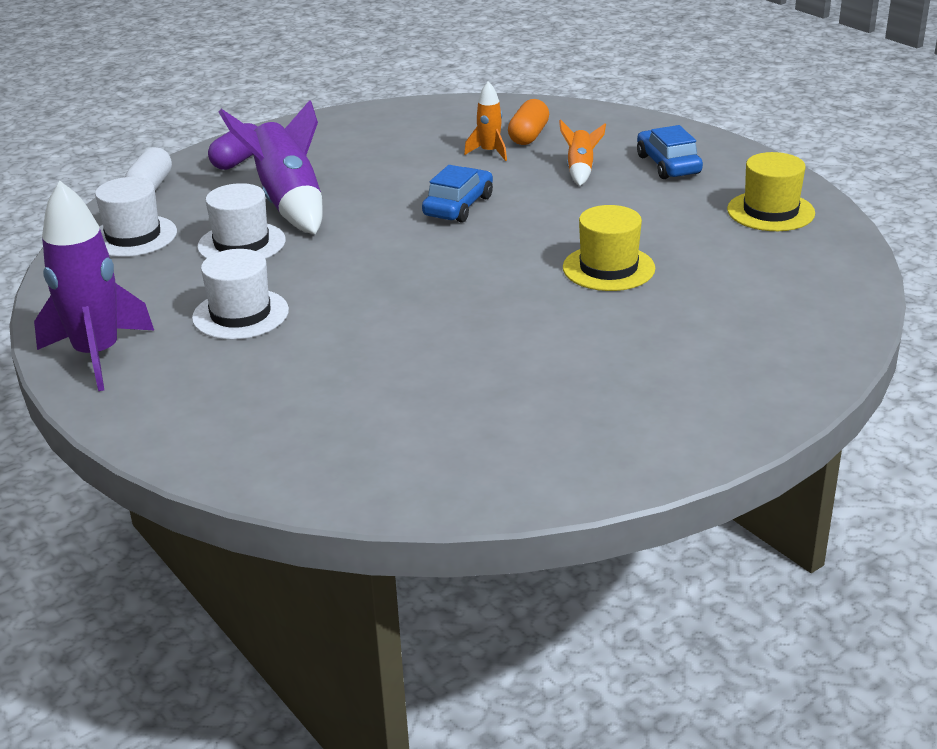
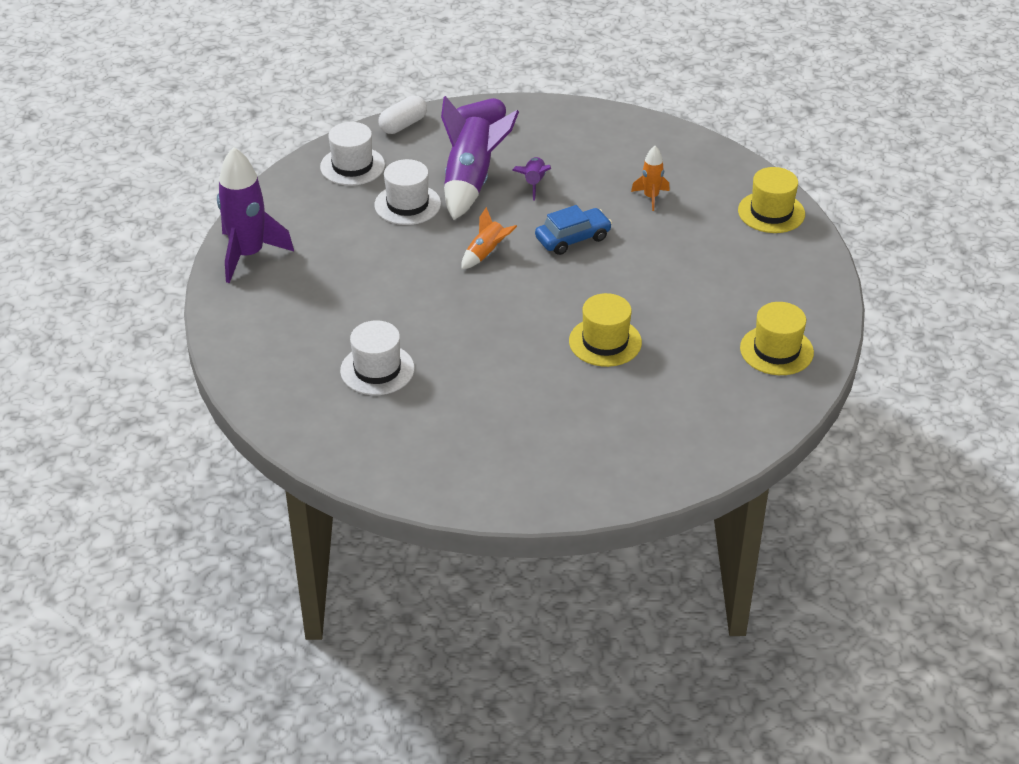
camera: 35 degrees right, 10 degrees up
white hat [192,249,289,340] -> white hat moved to [340,320,415,395]
orange capsule [508,99,549,145] -> none
orange rocket [559,119,606,186] -> orange rocket moved to [461,207,517,269]
blue car [637,125,703,179] -> none
none -> purple rocket [512,157,551,201]
none -> yellow hat [738,167,805,233]

